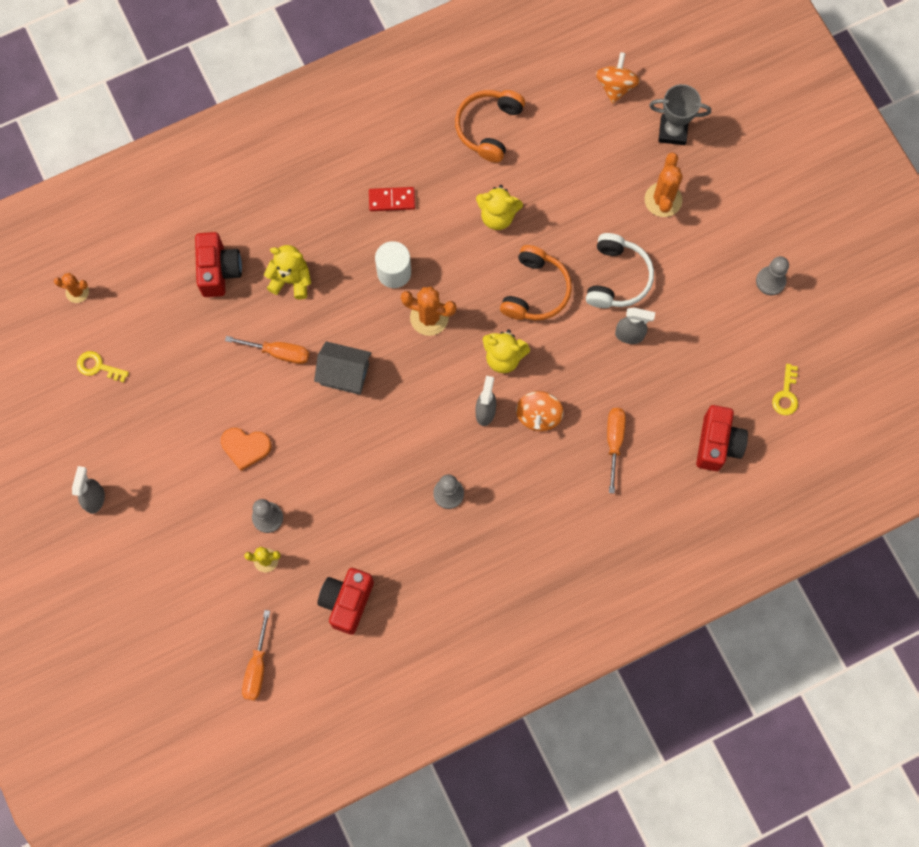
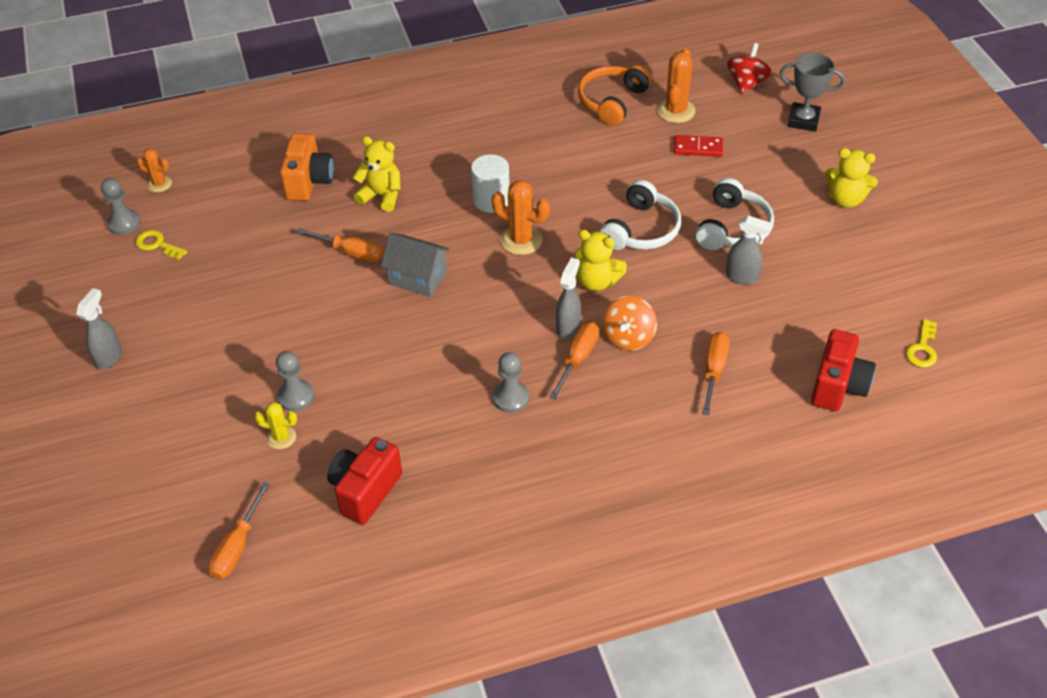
camera: 10 degrees right, 25 degrees down
red camera [195,232,242,297] -> orange camera [280,133,334,201]
orange heart [221,428,271,471] -> none
red domino [369,187,415,211] -> red domino moved to [674,135,723,157]
yellow teddy bear [476,185,523,230] -> yellow teddy bear moved to [825,148,878,208]
orange headphones [500,245,572,320] -> white headphones [600,180,681,250]
orange spinning top [596,52,640,104] -> red spinning top [727,43,772,94]
orange cactus [645,152,683,217] -> orange cactus moved to [657,48,696,123]
grey pawn [756,256,789,295] -> grey pawn moved to [101,178,141,235]
none -> orange screwdriver [549,322,599,399]

